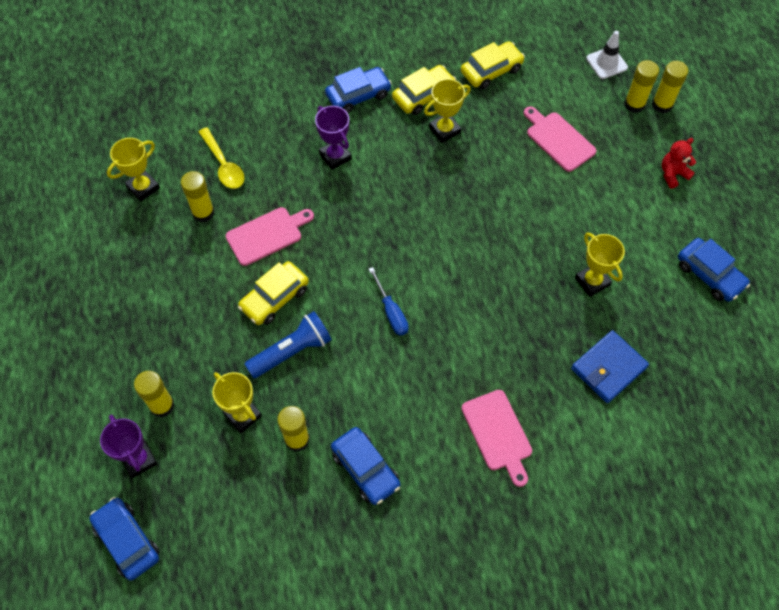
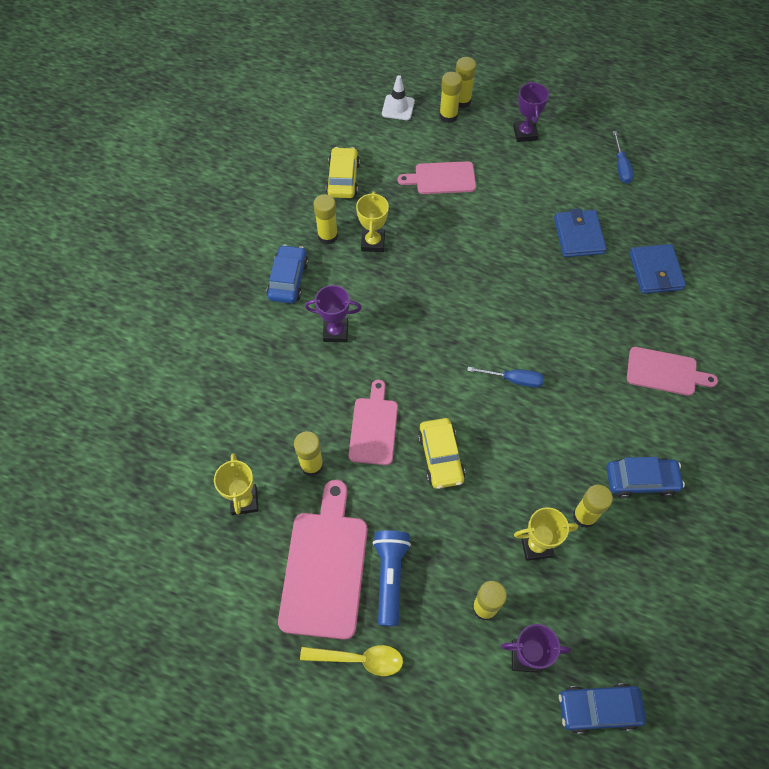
camera: 55 degrees left, 0 degrees up
yellow spoon [199,127,245,189] -> yellow spoon moved to [300,645,403,676]
blue flashlight [245,311,332,378] -> blue flashlight moved to [373,530,411,627]
yellow car [392,65,456,115] -> yellow glue stick [313,194,338,245]
yellow trophy [575,233,625,297] -> blue wallet [554,208,607,257]
red teddy bear [662,138,696,189] -> purple trophy [513,81,549,142]
blue car [678,238,750,302] -> blue screwdriver [612,131,634,184]
none -> pink cutting board [278,480,368,640]

